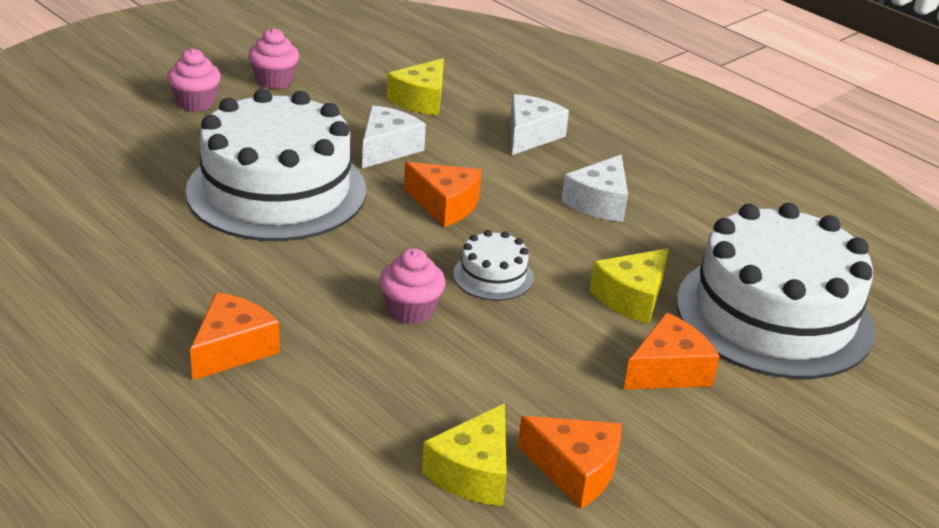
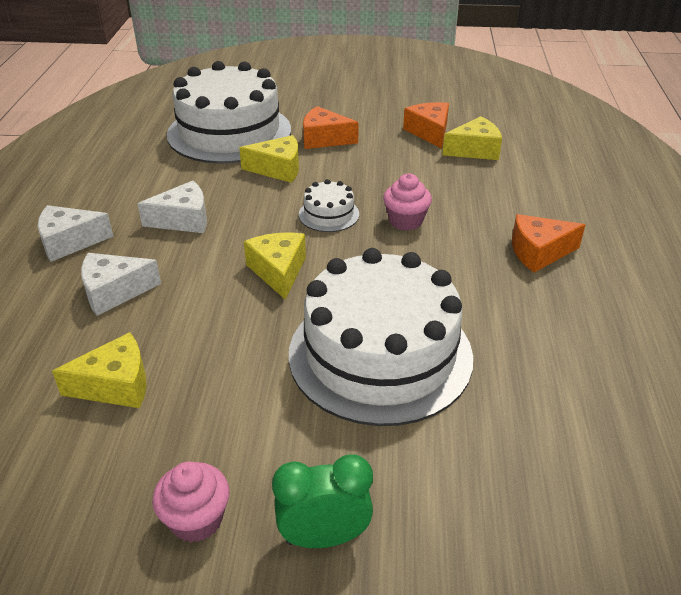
camera: 130 degrees left, 5 degrees up
pink cupcake [167,49,221,112] -> green clock [272,454,373,548]
white cheese [362,105,426,168] -> white cheese moved to [38,205,114,262]
orange cheese [404,162,482,227] -> yellow cheese [244,233,306,300]

